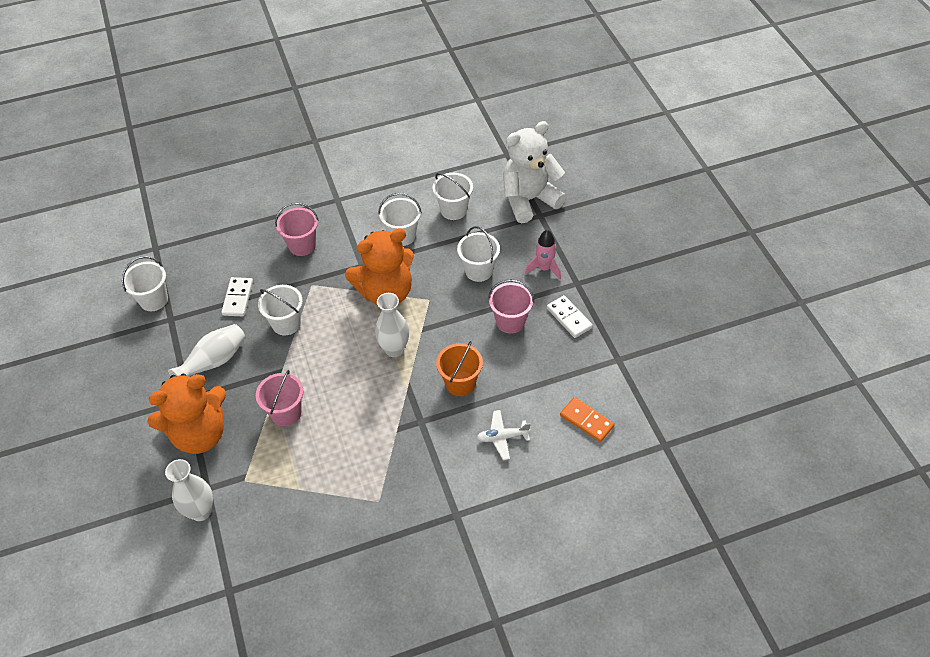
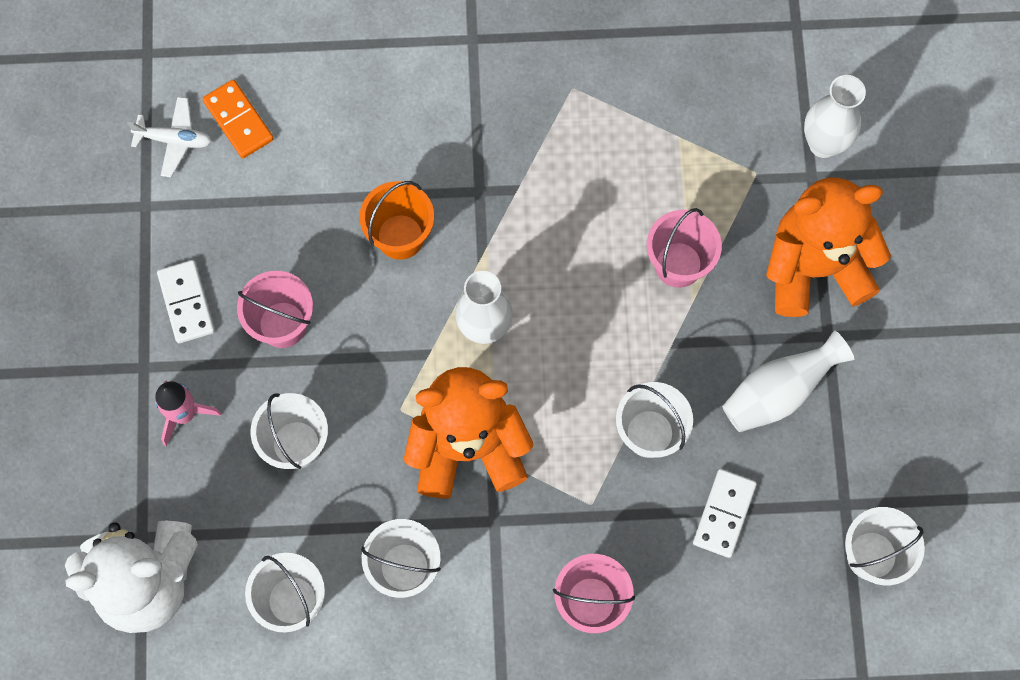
camera: 165 degrees left, 20 degrees up
white plane [477,410,531,460] -> white plane moved to [127,97,212,177]

